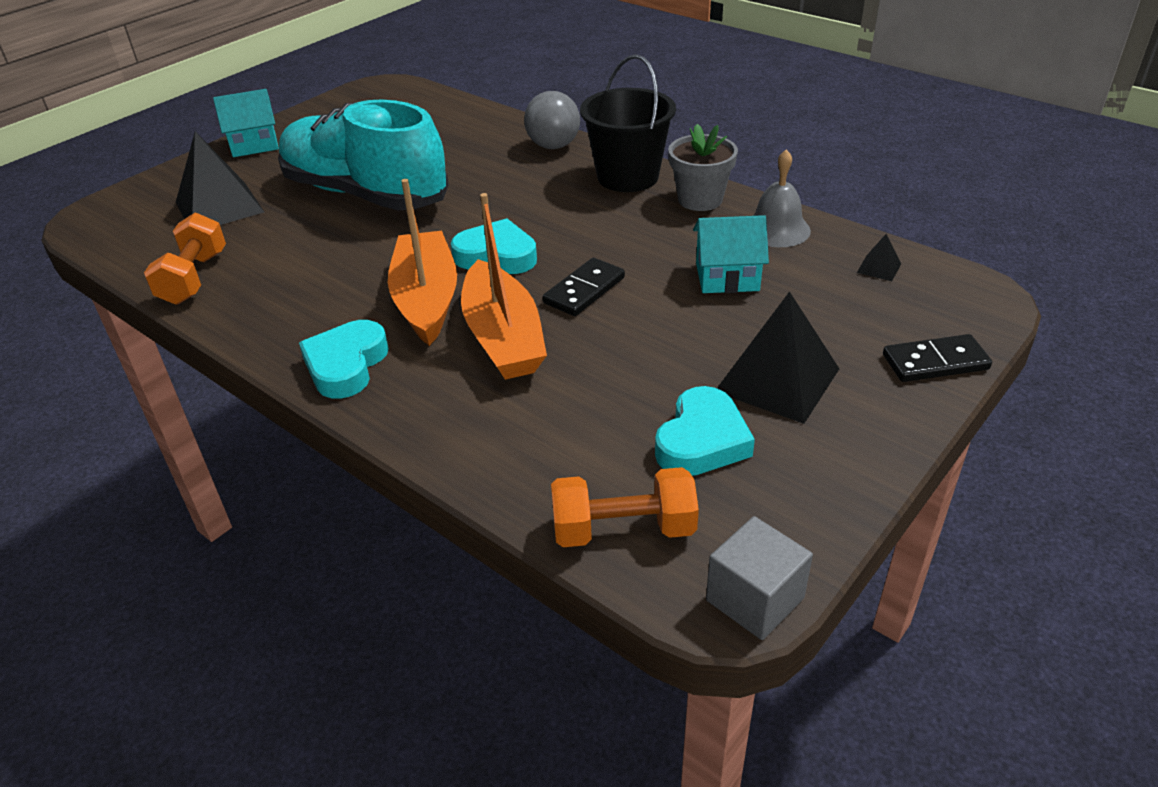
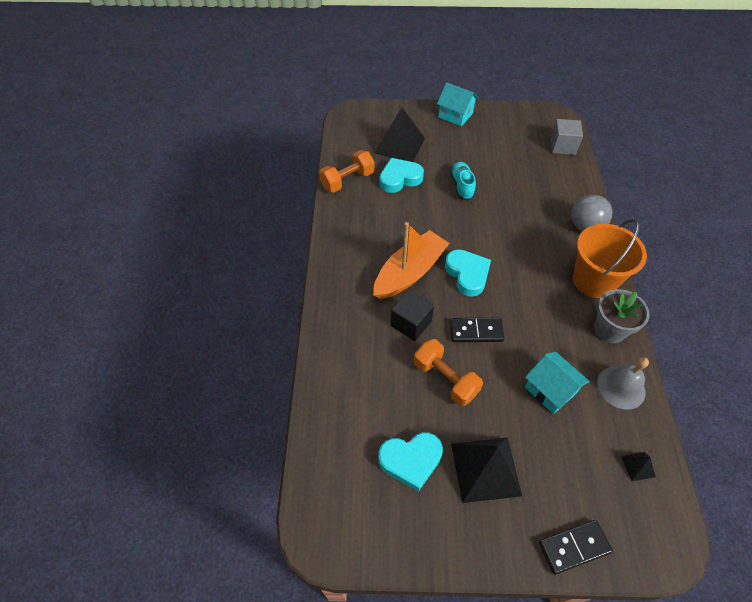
camera: 50 degrees right, 15 degrees up
turquoise shoe [278,99,449,210] -> turquoise shoe [450,162,476,201], size x0.41
turquoise heart [299,320,389,399] -> turquoise heart moved to [379,158,424,193]
orange boat [461,193,547,380] -> black cube [391,290,434,341]
orange dumbbell [551,467,699,547] -> orange dumbbell moved to [414,339,483,406]
black bucket [580,54,676,192] -> orange bucket [573,219,647,298]
grey cube [706,516,813,640] -> grey cube moved to [550,119,583,155]
black domino [883,334,992,382] -> black domino turned 60 degrees counterclockwise [539,520,613,575]

